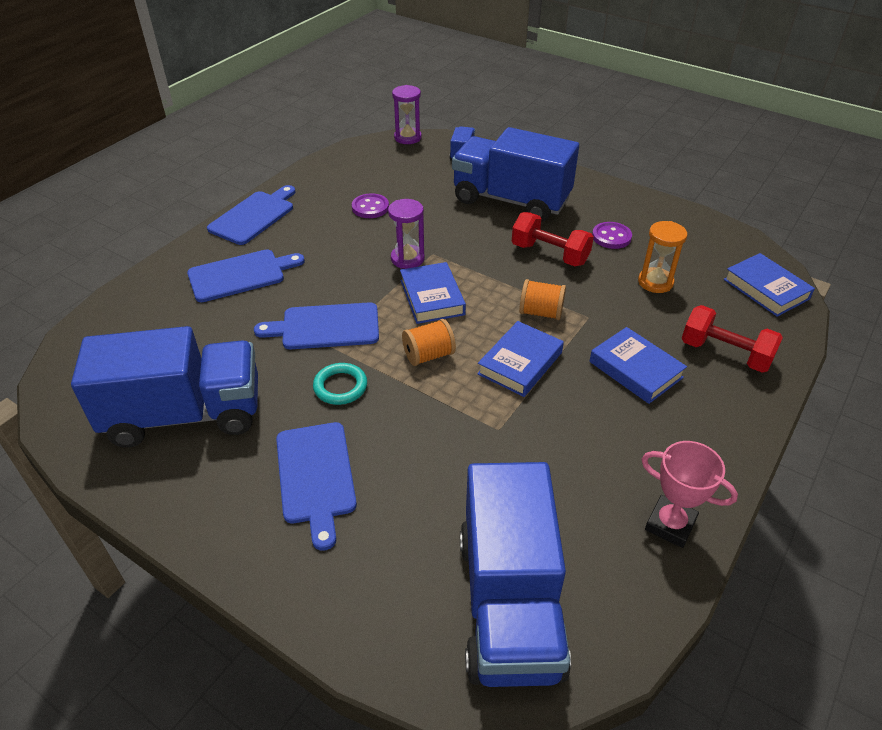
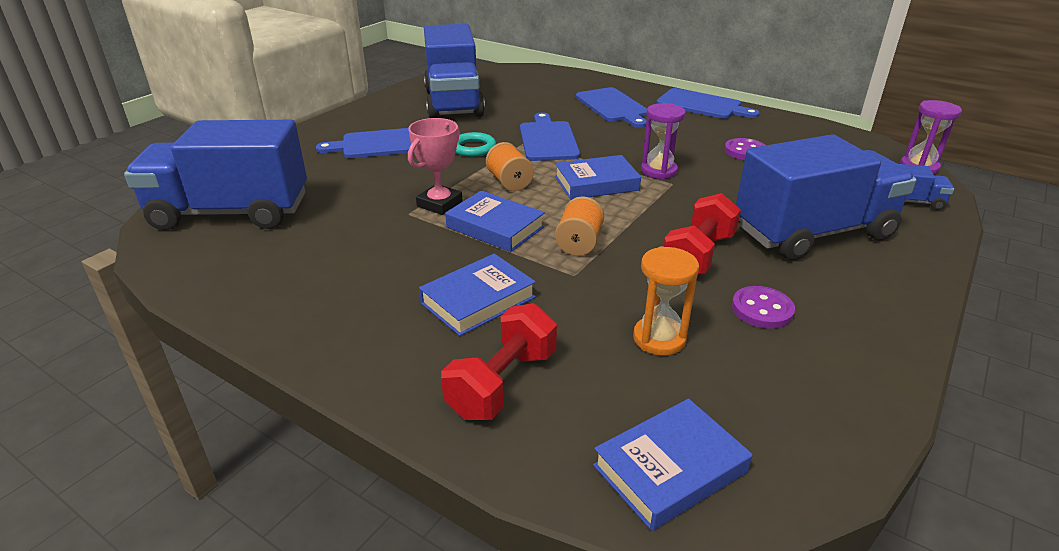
camera: 90 degrees right, 10 degrees down
blue truck [452,127,579,222] -> blue truck turned 45 degrees clockwise [736,134,917,260]
pink trophy [641,441,738,548] -> pink trophy moved to [408,118,462,215]

